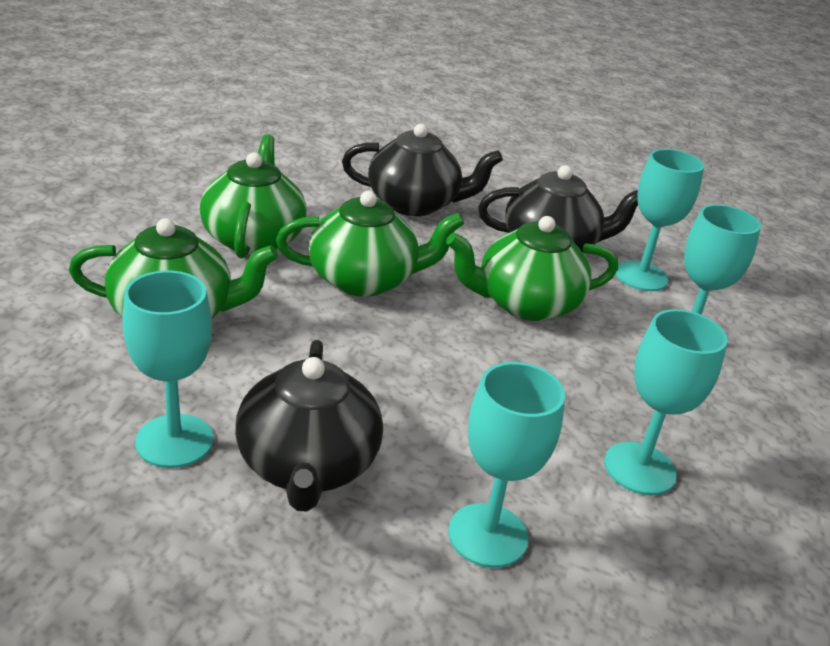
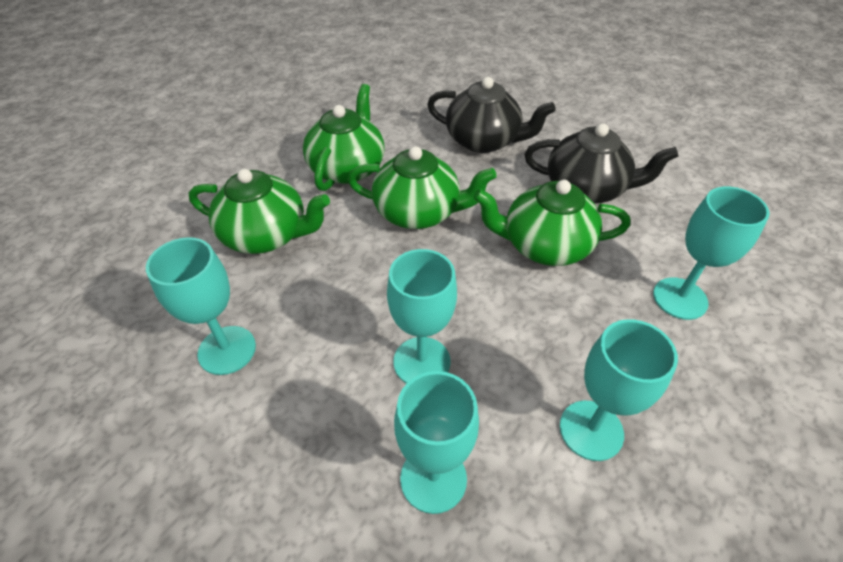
camera: 20 degrees right, 15 degrees up
black teapot [235,340,383,512] -> none
turquoise goblet [615,149,704,291] -> turquoise goblet moved to [387,249,457,384]

